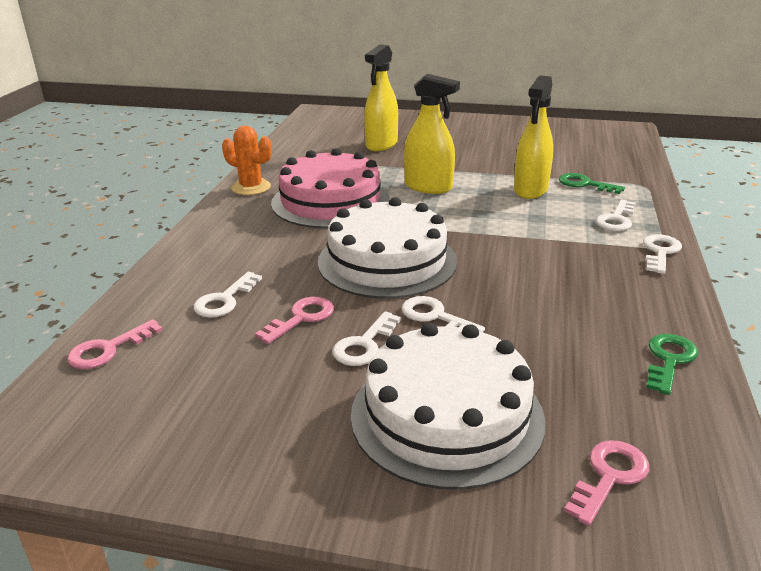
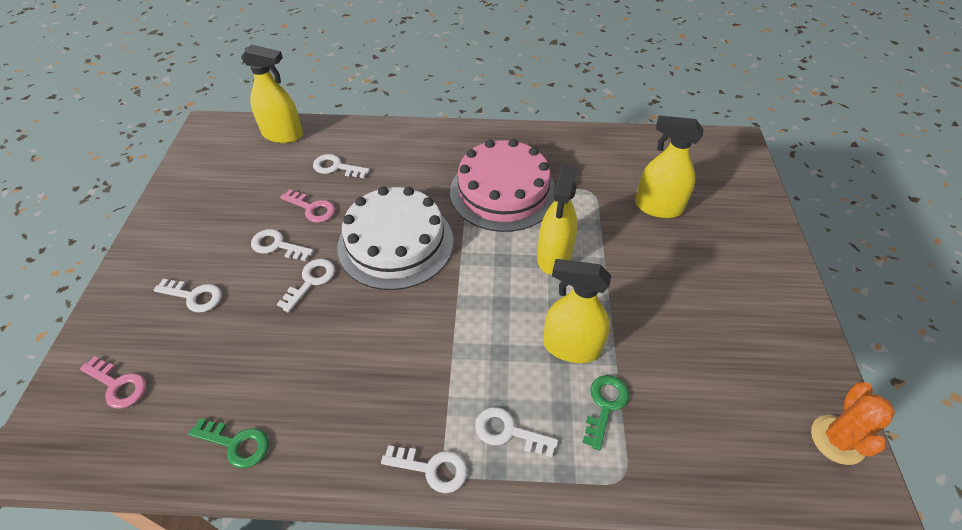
camera: 80 degrees right, 20 degrees up
pink key [67,319,163,369] -> yellow spray bottle [241,45,303,143]
orange cactus [222,125,272,195] -> orange cactus moved to [811,382,895,465]
white cake [351,323,546,490] -> white key [154,279,222,313]

